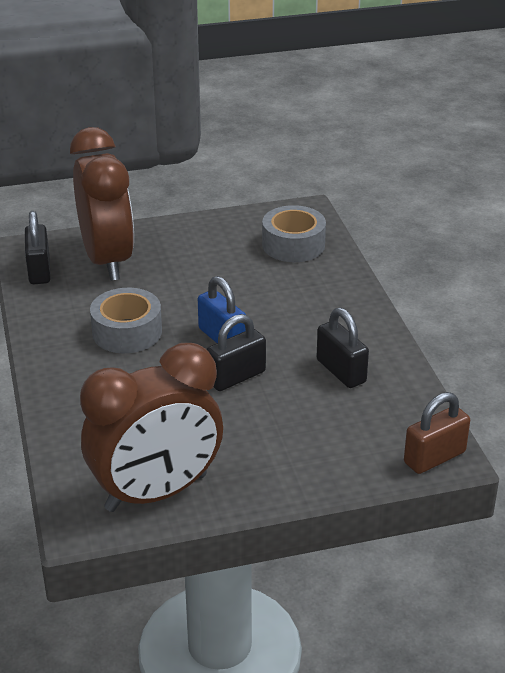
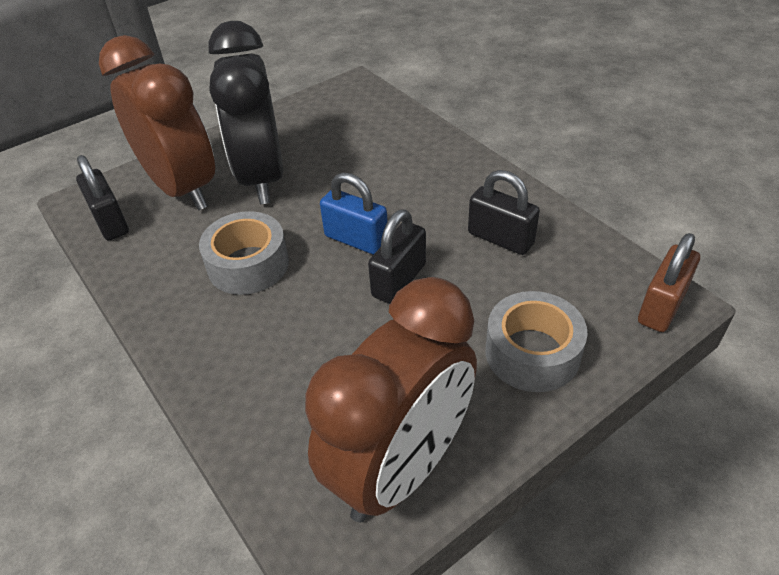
camera: 20 degrees left, 10 degrees up
grey tape [262,205,326,262] -> grey tape moved to [485,291,588,392]
none -> black clock [208,21,283,204]

